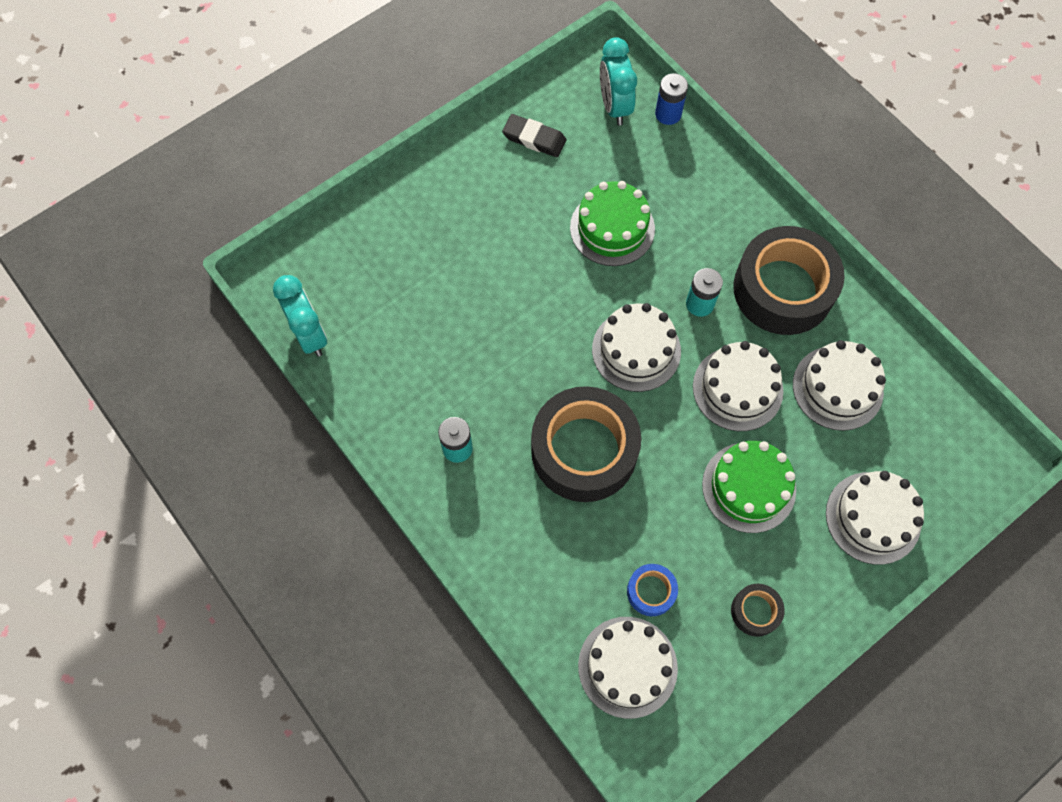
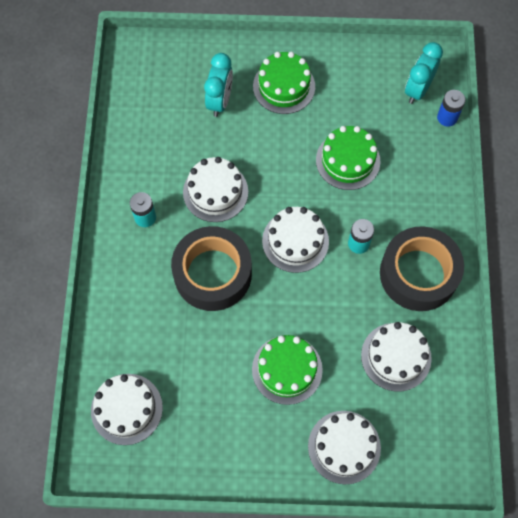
camera: 40 degrees right, 0 degrees up
turquoise clock [273,275,327,357] -> turquoise clock moved to [204,53,233,117]
black eraser [502,114,567,157] -> none
blue tape [627,564,678,616] -> none
white cake [693,341,784,431] -> white cake moved to [183,157,248,222]
black tape [731,584,785,637] -> none
none -> green cake [253,52,315,114]

